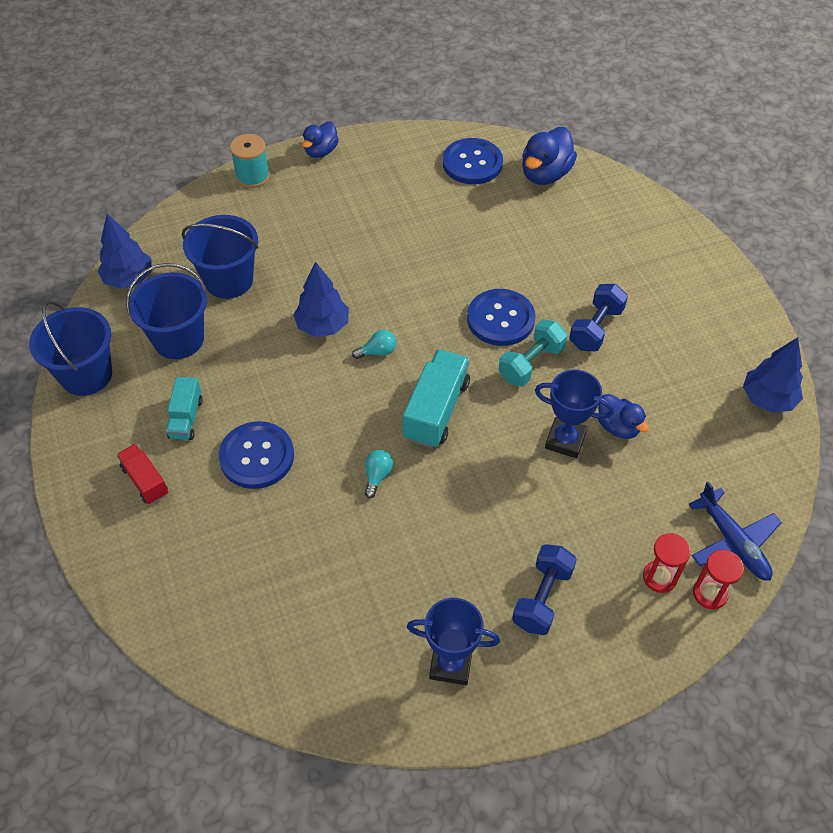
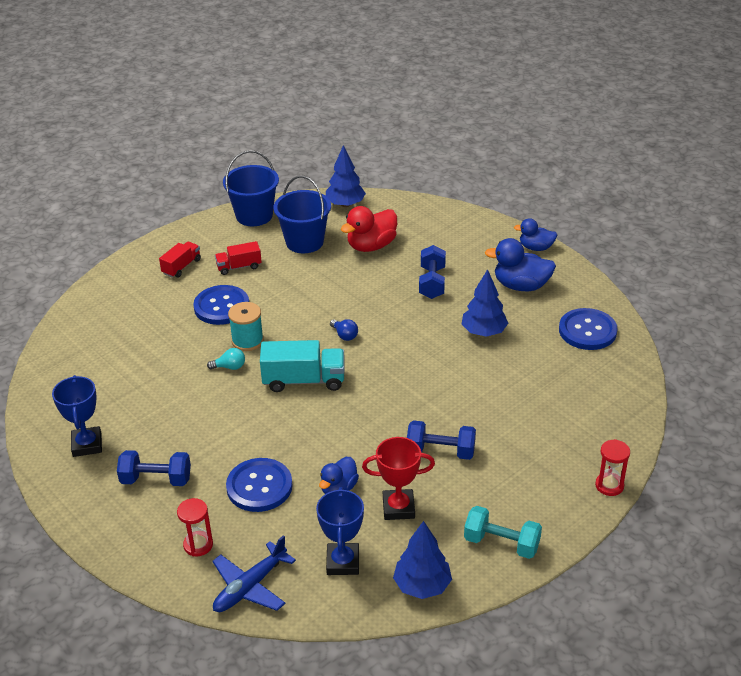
camera: 70 degrees right, 15 degrees down
turquoise truck [166,377,203,440] -> red truck [215,241,262,275]
blue bucket [182,215,258,299] -> red duck [341,206,397,252]
turquoise spool [230,134,270,188] -> turquoise spool moved to [228,302,264,351]
blue tree [293,261,349,337] -> blue tree moved to [462,269,508,337]
turquoise light bulb [352,330,396,359] -> blue light bulb [330,319,358,341]
blue button [467,289,536,346] -> blue button moved to [226,458,292,512]
turquoise dumbbell [498,319,567,386] -> turquoise dumbbell moved to [464,506,542,559]
blue duck [522,127,577,185] -> blue duck moved to [485,238,556,291]
blue trophy [535,370,614,458] -> blue trophy moved to [316,487,364,575]
red hourglass [693,550,744,610] -> red hourglass moved to [595,439,630,496]
none -> red trophy [362,437,435,520]
none -> blue dumbbell [419,245,446,299]

